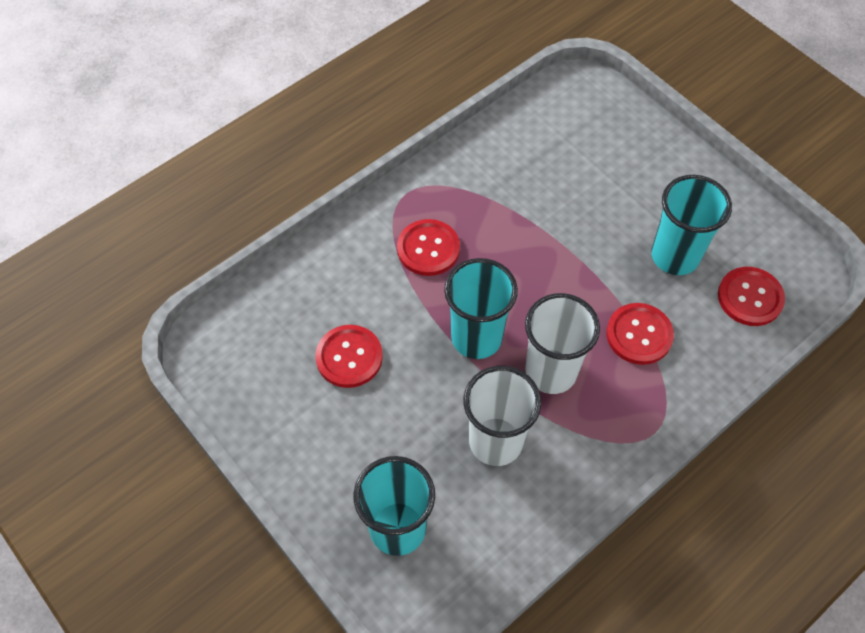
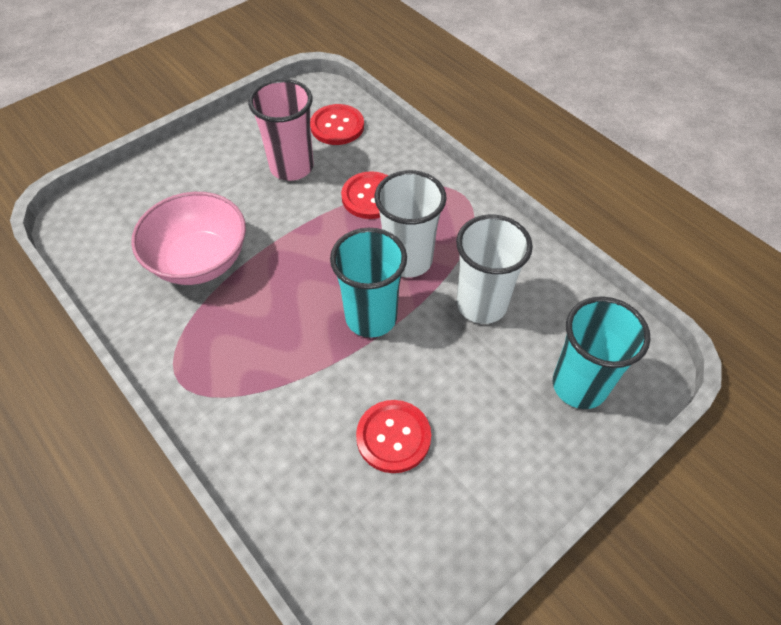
camera: 90 degrees left, 5 degrees down
red button [397,219,460,276] -> none
turquoise cup [651,175,732,275] -> pink cup [248,79,314,181]
none -> pink bowl [131,192,246,285]

